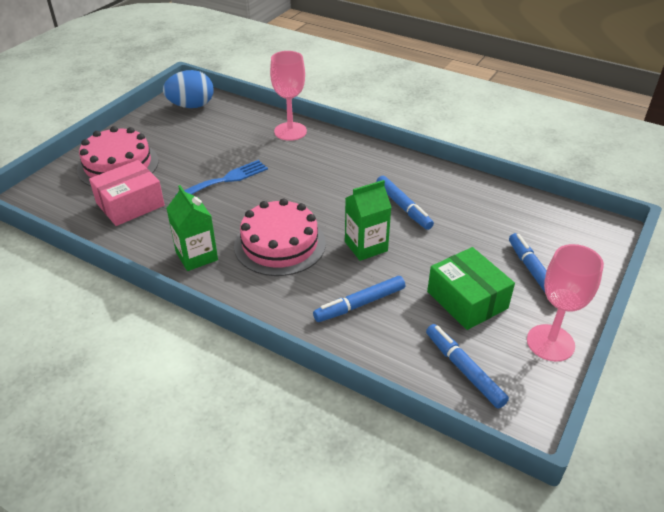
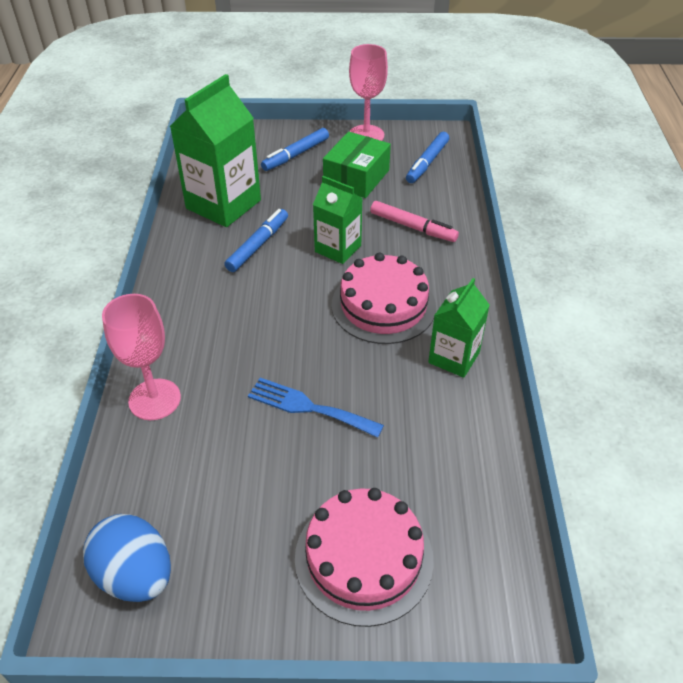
camera: 120 degrees left, 5 degrees up
pink box [89,160,165,226] -> none
blue marker [313,276,405,322] -> pink marker [370,201,459,242]
none -> green carton [170,74,261,227]

